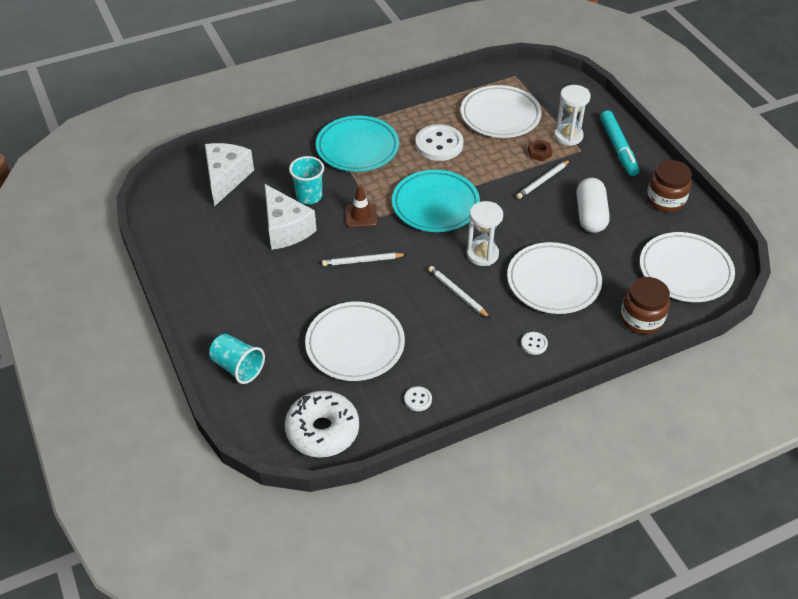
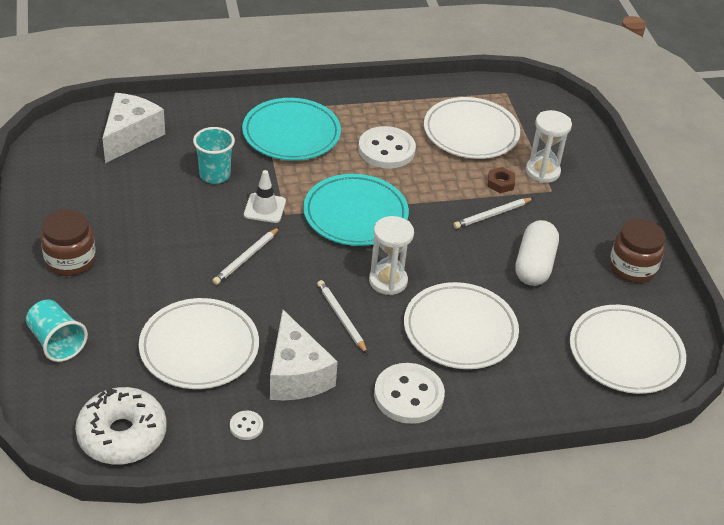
camera: 10 degrees right, 5 degrees down
white cheese [265,184,317,250] -> white cheese moved to [270,310,338,400]
white pencil [322,253,407,266] -> white pencil turned 60 degrees counterclockwise [212,227,280,285]
brown traffic cone [345,185,377,228] -> white traffic cone [244,170,286,223]
white button [521,332,548,355] -> white button [374,363,445,424], size x2.17
turquoise marker [600,110,639,176] -> none
brown jar [620,277,670,334] -> brown jar moved to [40,209,96,276]

